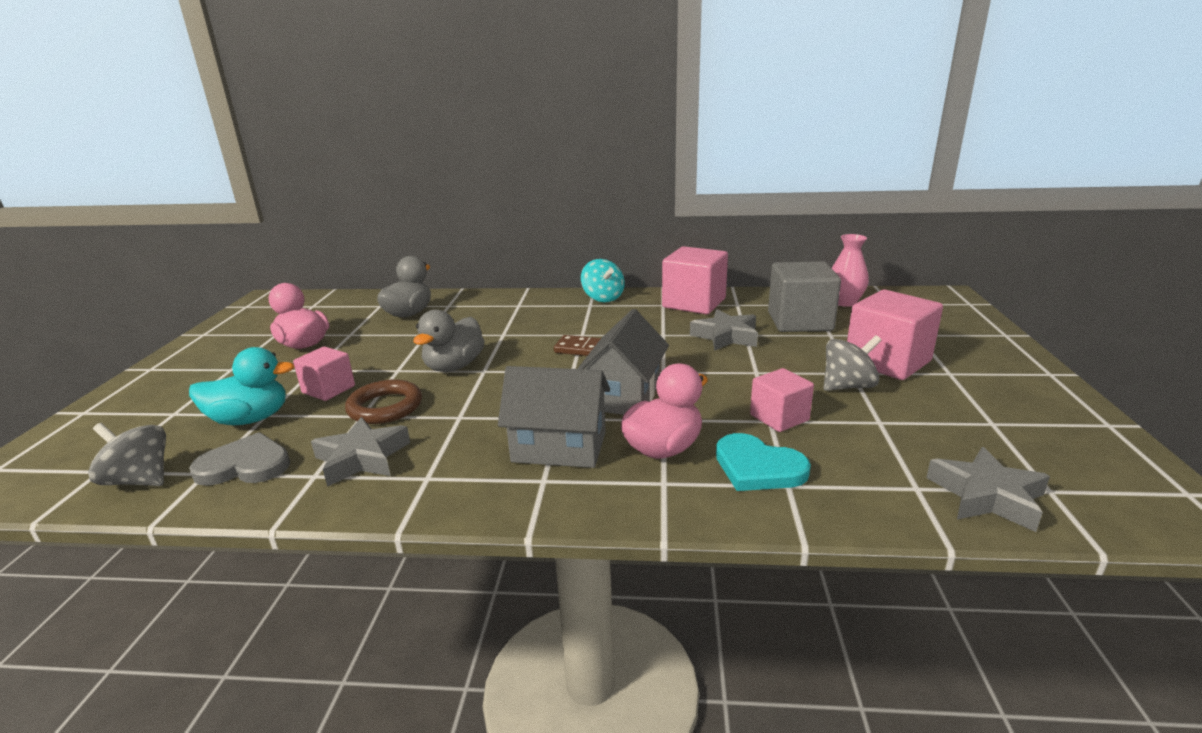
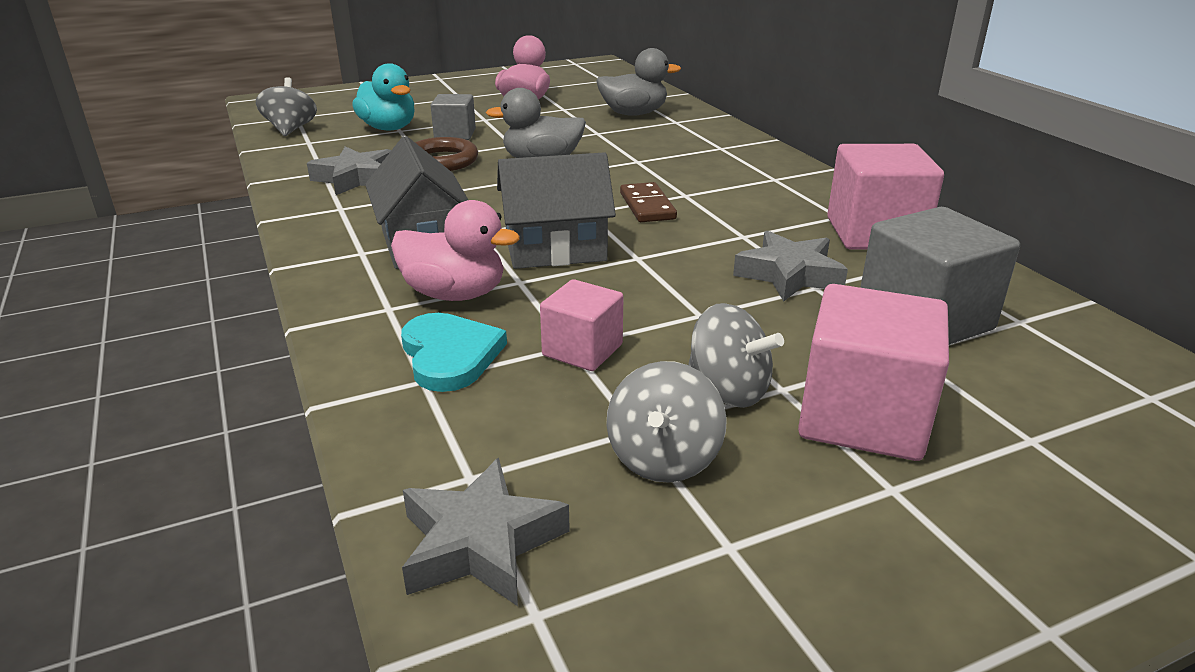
camera: 60 degrees right, 5 degrees up
grey heart [189,432,290,486] -> none
pink cube [293,347,355,401] -> grey cube [431,94,476,140]
turquoise spinning top [581,259,625,302] -> none
turquoise heart [716,433,811,491] -> turquoise heart turned 150 degrees clockwise [401,313,507,392]
pink vase [832,234,869,307] -> none
none -> grey spinning top [606,361,727,483]

